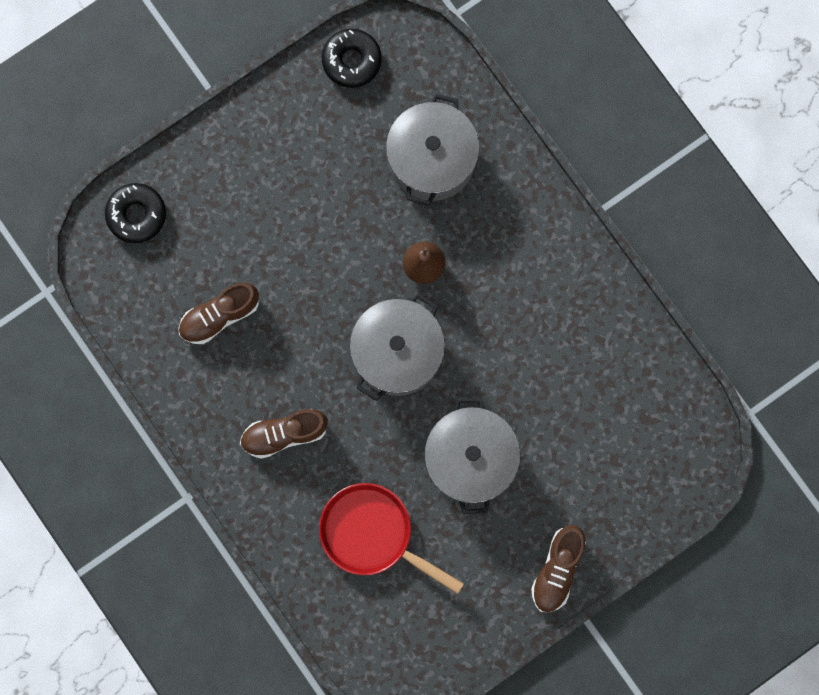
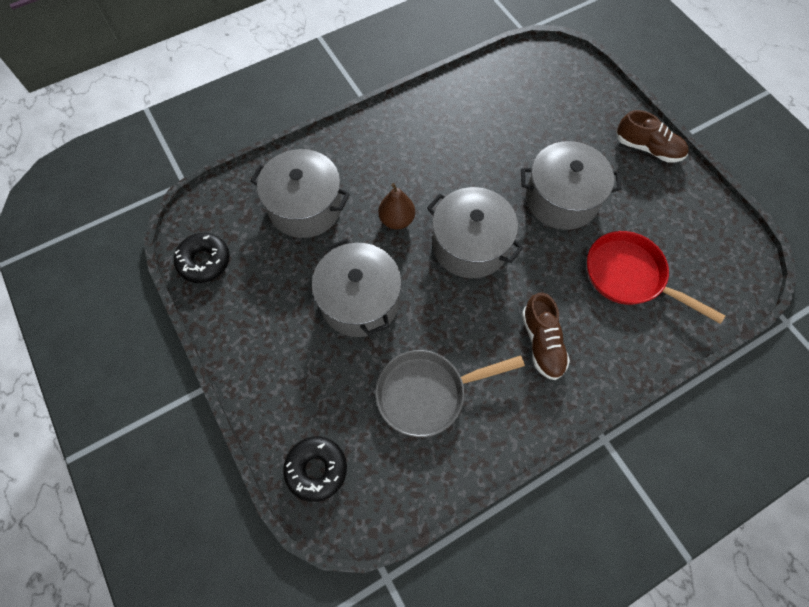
camera: 85 degrees left, 15 degrees down
brown shoe [178,283,259,344] -> grey pan [375,350,525,437]
red pan [319,483,464,594] -> red pan turned 90 degrees clockwise [587,231,725,324]
none -> grey pot [312,239,402,337]

